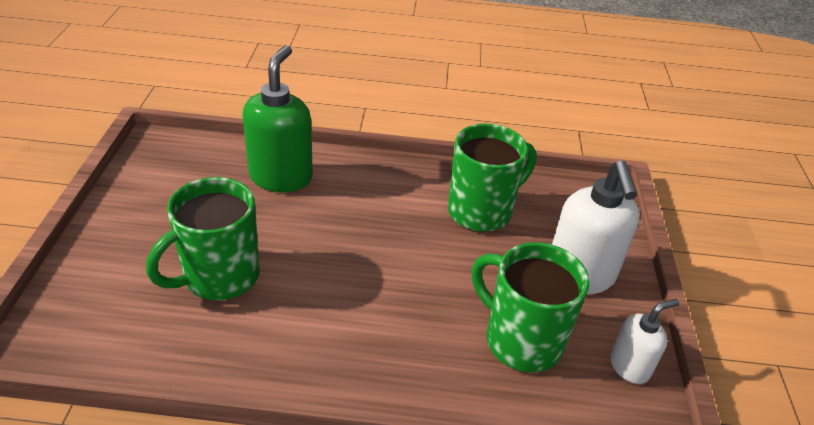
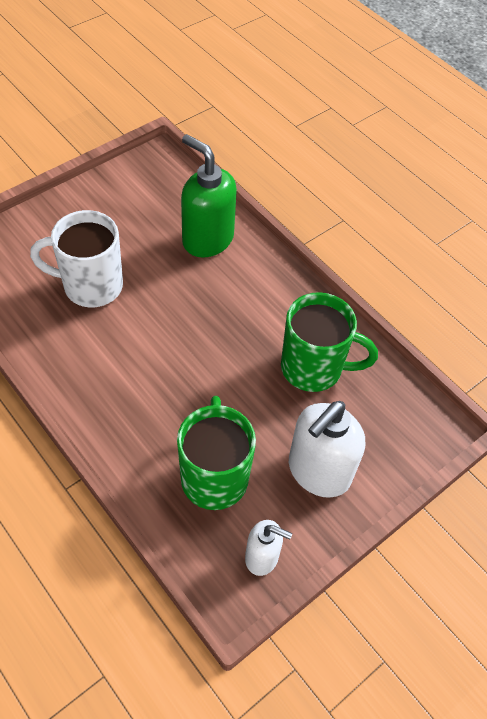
camera: 45 degrees right, 15 degrees up
green mug [146,177,260,300] -> white mug [30,210,123,307]
green soap dispenser [243,45,313,192] -> green soap dispenser turned 105 degrees counterclockwise [181,134,237,257]

